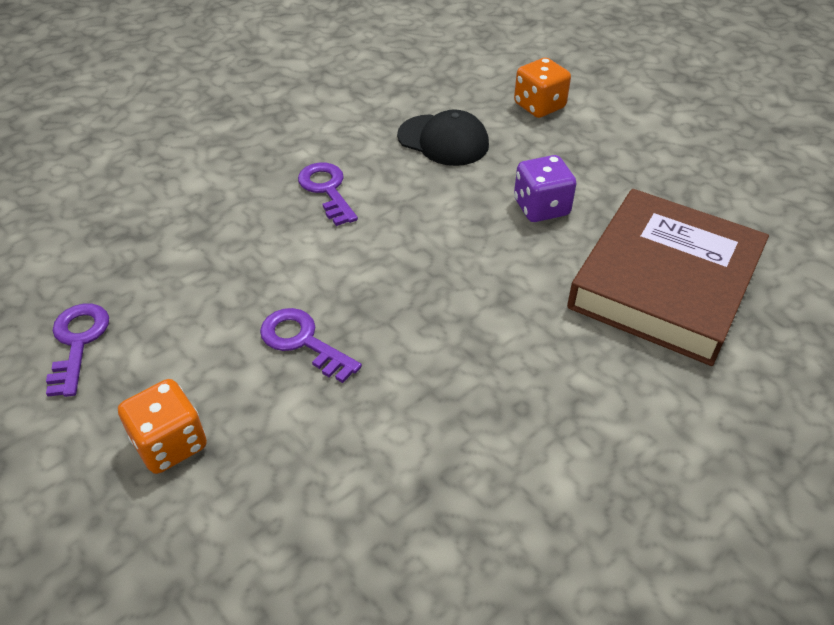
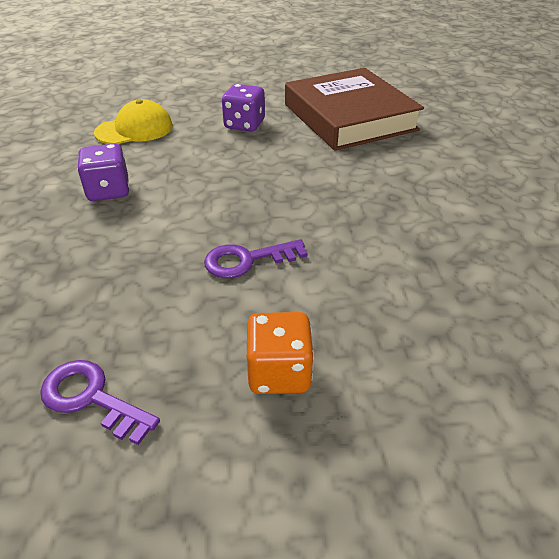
camera: 55 degrees left, 5 degrees down
purple key [298,163,358,226] -> purple dice [77,144,130,201]
black cap [397,109,489,166] -> yellow cap [94,99,173,144]
orange dice [514,58,571,118] -> none

